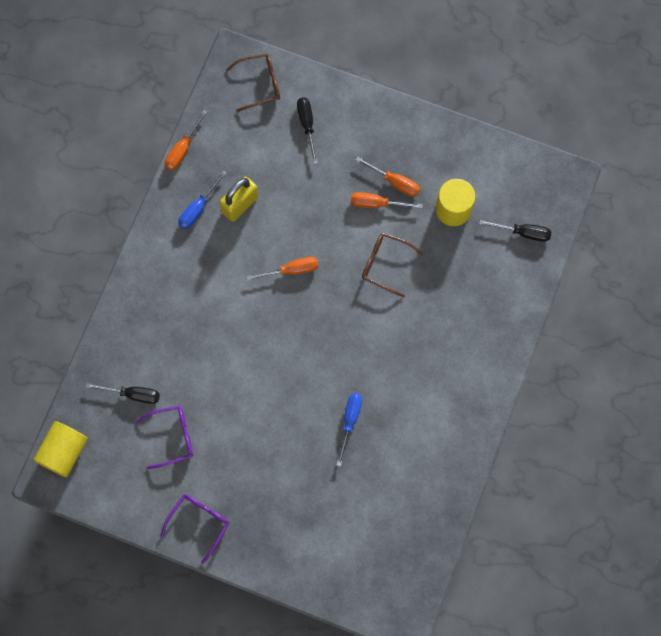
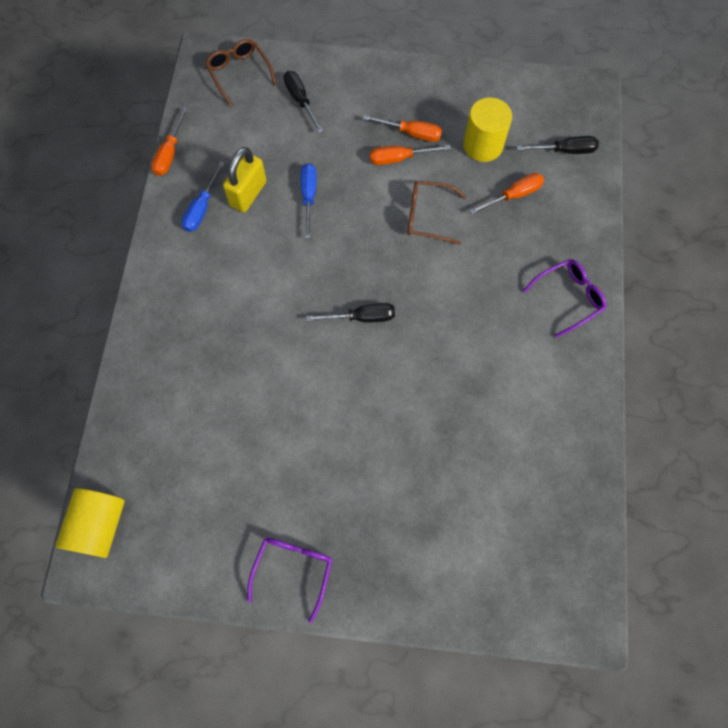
camera: 15 degrees left, 5 degrees down
black screwdriver [86,383,160,404] -> black screwdriver moved to [306,303,395,322]
purple glasses [136,406,193,469] -> purple glasses moved to [523,259,607,338]
brown glasses [226,53,280,112] -> brown glasses turned 90 degrees counterclockwise [205,39,277,106]
orange screwdriver [246,257,318,281] -> orange screwdriver moved to [470,173,544,215]
blue screwdriver [337,393,362,466] -> blue screwdriver moved to [301,163,317,239]

